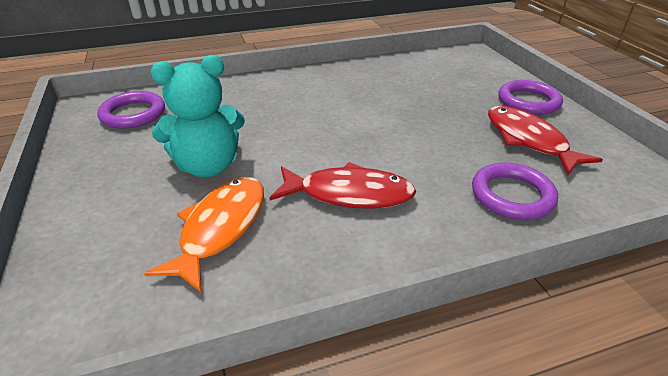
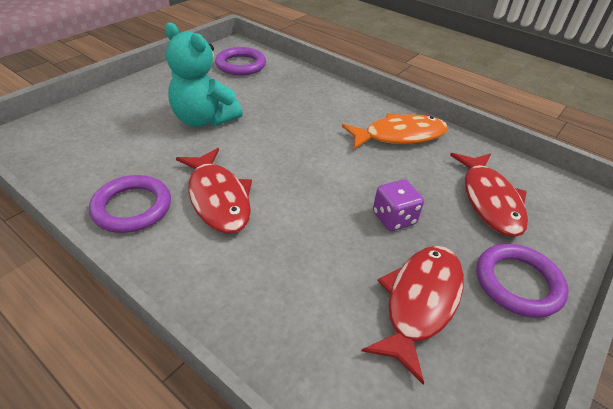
camera: 55 degrees right, 5 degrees up
orange fish [144,177,264,292] -> orange fish moved to [342,113,448,149]
purple ring [472,163,558,220] -> purple ring moved to [89,175,171,233]
none -> purple dice [373,179,424,231]
none -> red fish [450,153,528,237]

